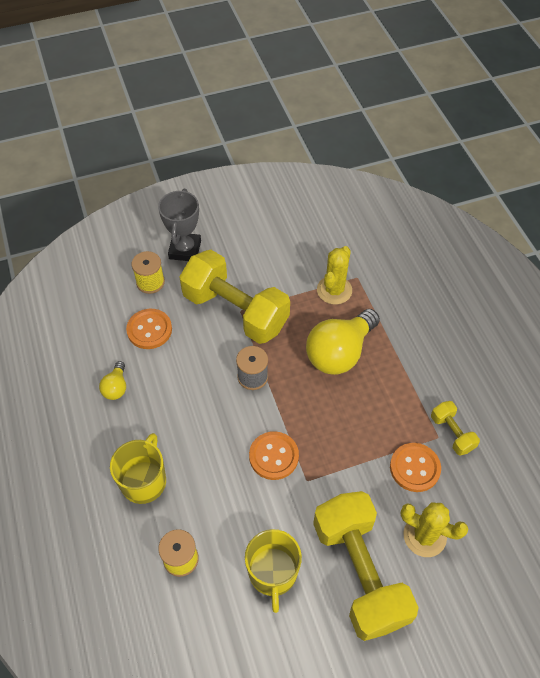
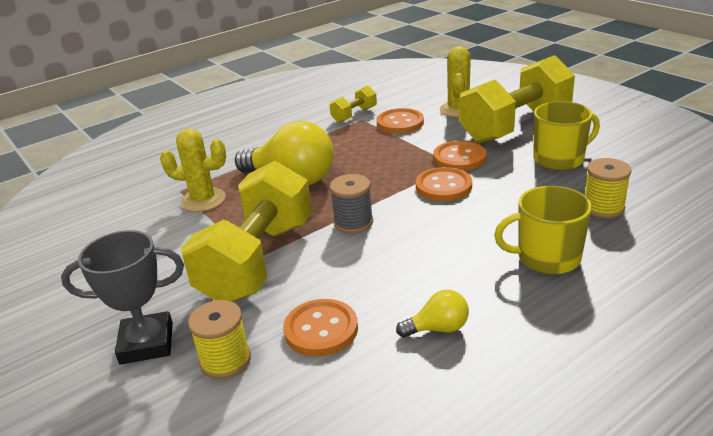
camera: 105 degrees left, 25 degrees down
none -> orange button [433,141,487,171]

